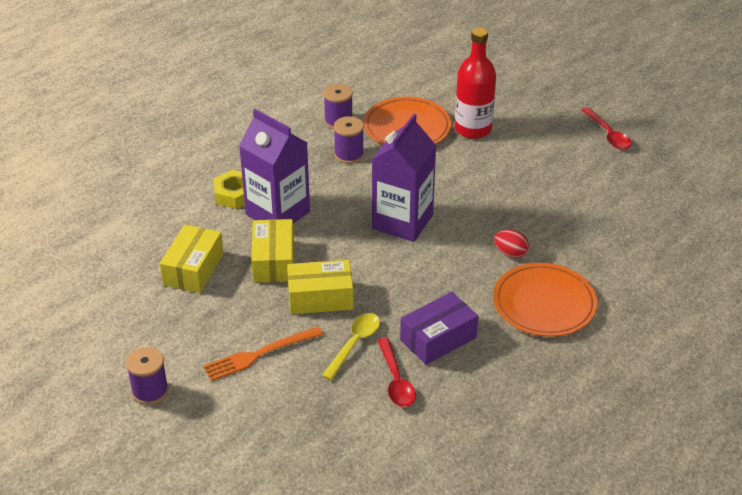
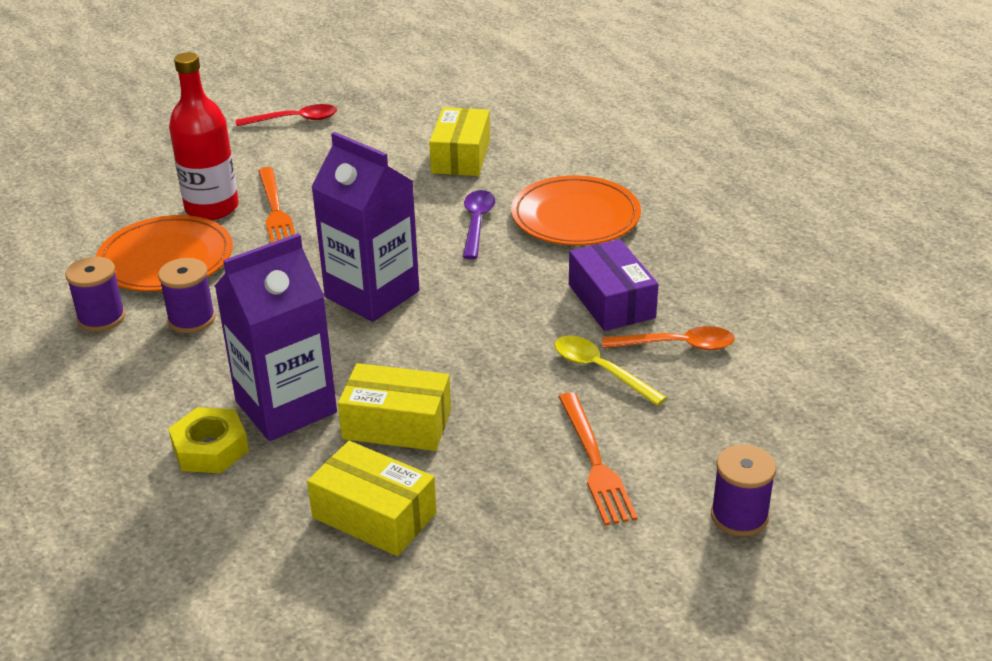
camera: 75 degrees left, 5 degrees down
purple spool [126,347,169,405] -> purple spool moved to [711,444,776,537]
yellow box [287,260,354,314] -> yellow box moved to [429,107,490,176]
red spoon [377,338,416,407] -> orange spoon [602,326,735,350]
red egg [494,230,529,258] -> purple spoon [463,190,495,259]
none -> orange fork [258,167,295,243]

